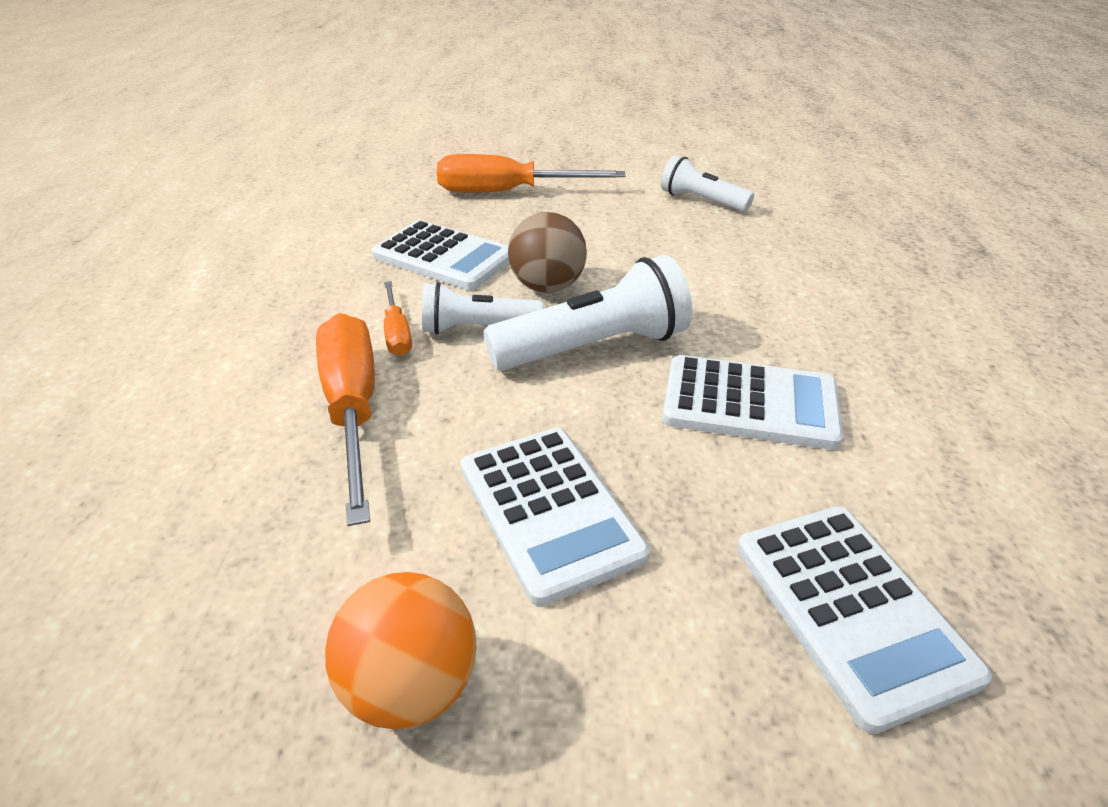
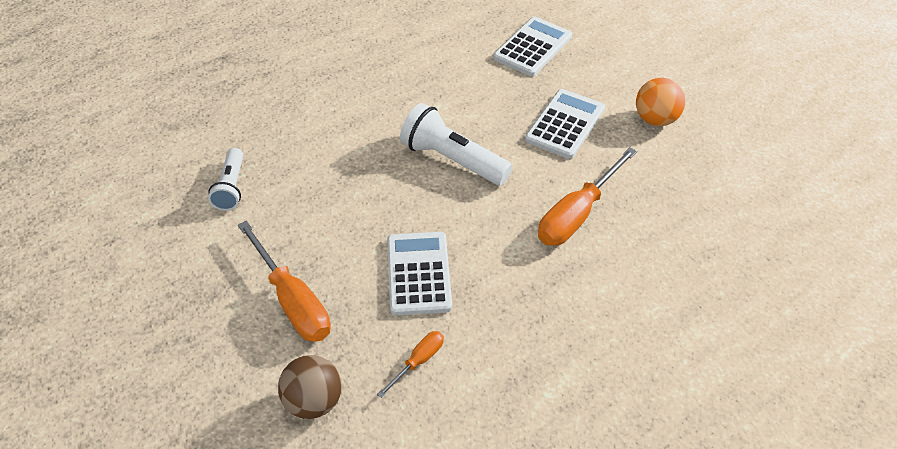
camera: 125 degrees left, 10 degrees up
orange screwdriver [384,281,412,356] -> orange screwdriver moved to [377,331,444,398]
white flashlight [422,282,543,334] -> none
brown ball [508,212,587,293] -> brown ball moved to [278,355,342,419]
white calculator [662,355,843,450] -> none

